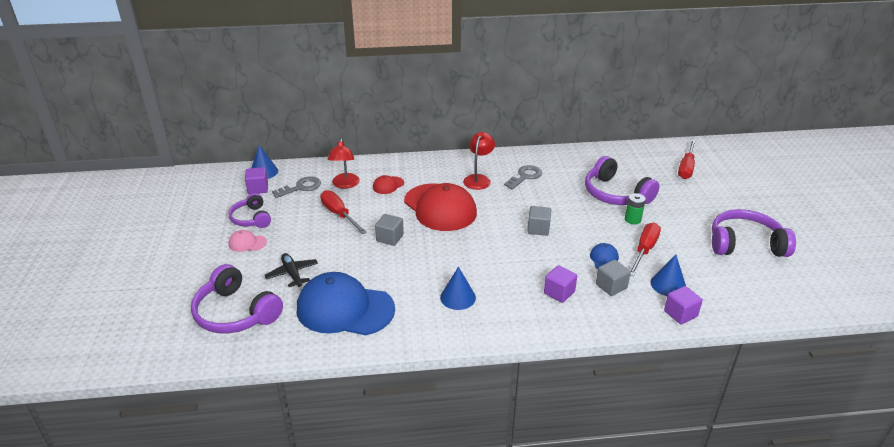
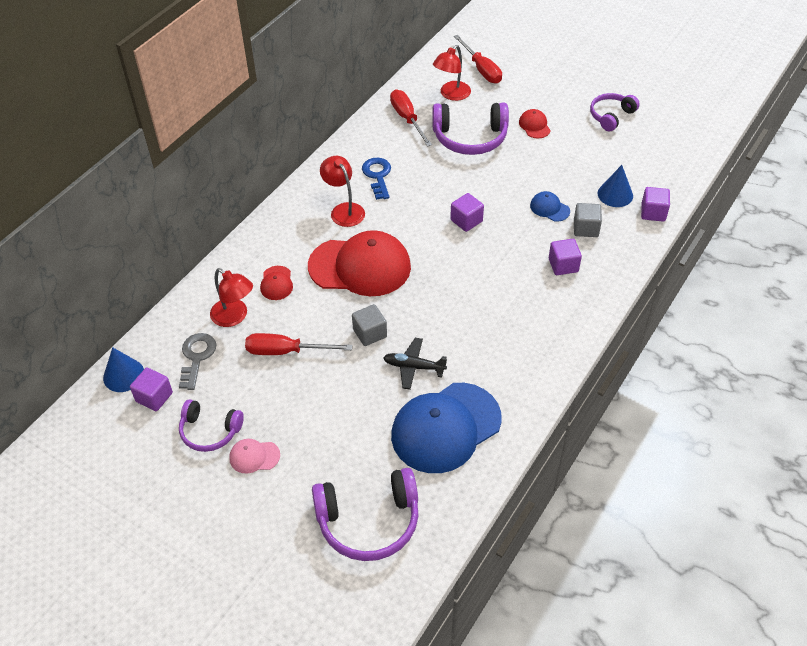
camera: 50 degrees left, 15 degrees up
pink cap [229,230,267,252] -> pink cap turned 45 degrees clockwise [229,439,280,473]
black plane [264,253,318,287] -> black plane moved to [383,338,447,390]
blue cone [440,267,476,310] -> none
grey key [504,165,542,190] -> blue key [362,158,391,200]
grey cube [527,206,551,236] -> purple cube [450,193,484,232]
green battery [625,193,646,225] -> none
red screwdriver [630,223,661,276] -> red screwdriver moved to [390,90,432,147]
purple headphones [712,209,796,257] -> purple headphones [590,93,640,132], size x0.62
none -> red lamp [433,45,471,101]
none -> red cap [519,109,551,138]

